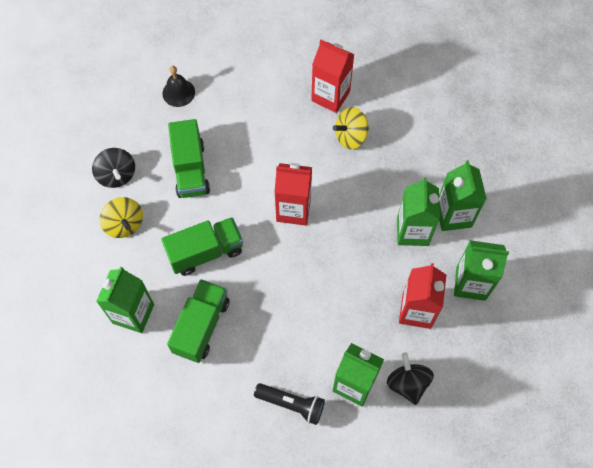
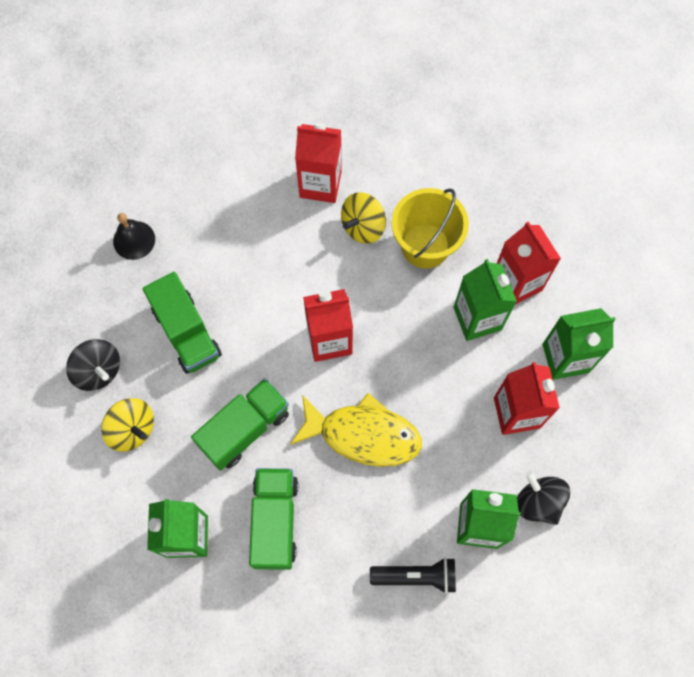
camera: 20 degrees left, 5 degrees up
green carton [439,160,487,231] -> red carton [497,221,561,304]
none -> yellow fish [290,393,422,467]
none -> yellow bucket [392,188,469,268]

